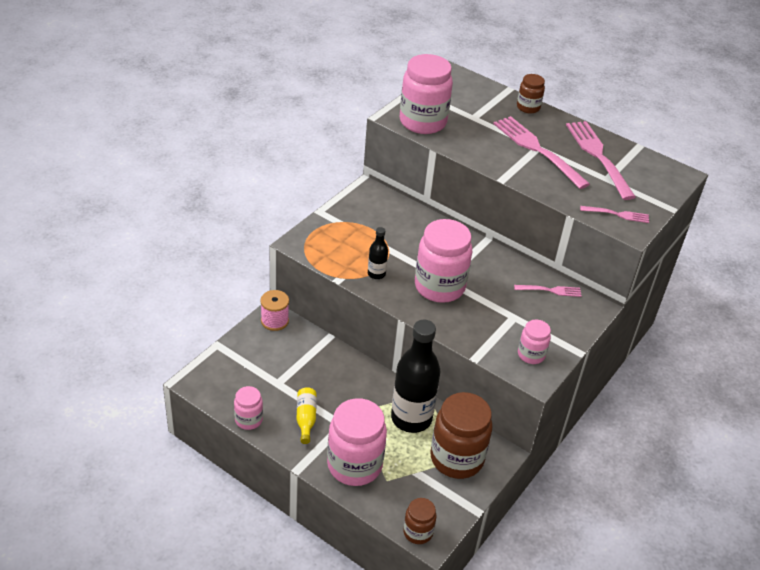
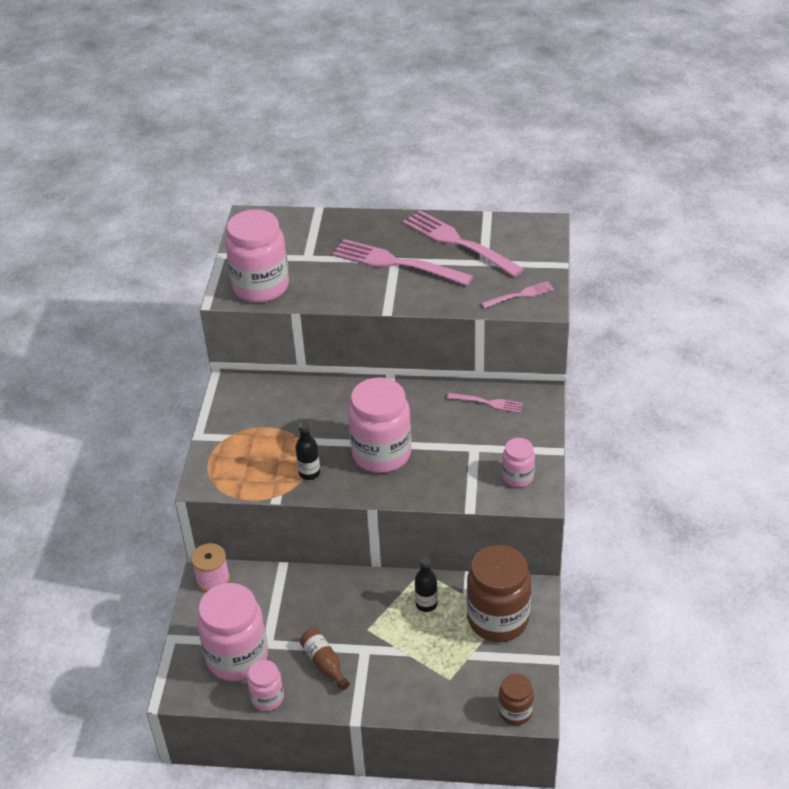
camera: 25 degrees left, 0 degrees up
yellow bottle [296,387,317,444] -> brown bottle [300,629,350,690]
pink jar [327,398,387,486] -> pink jar moved to [197,583,268,681]
black bottle [391,320,440,433] -> black bottle [415,556,438,612], size x0.46
pink fork [514,285,581,297] -> pink fork turned 45 degrees clockwise [447,393,523,413]
brown jar [517,74,545,114] -> none

